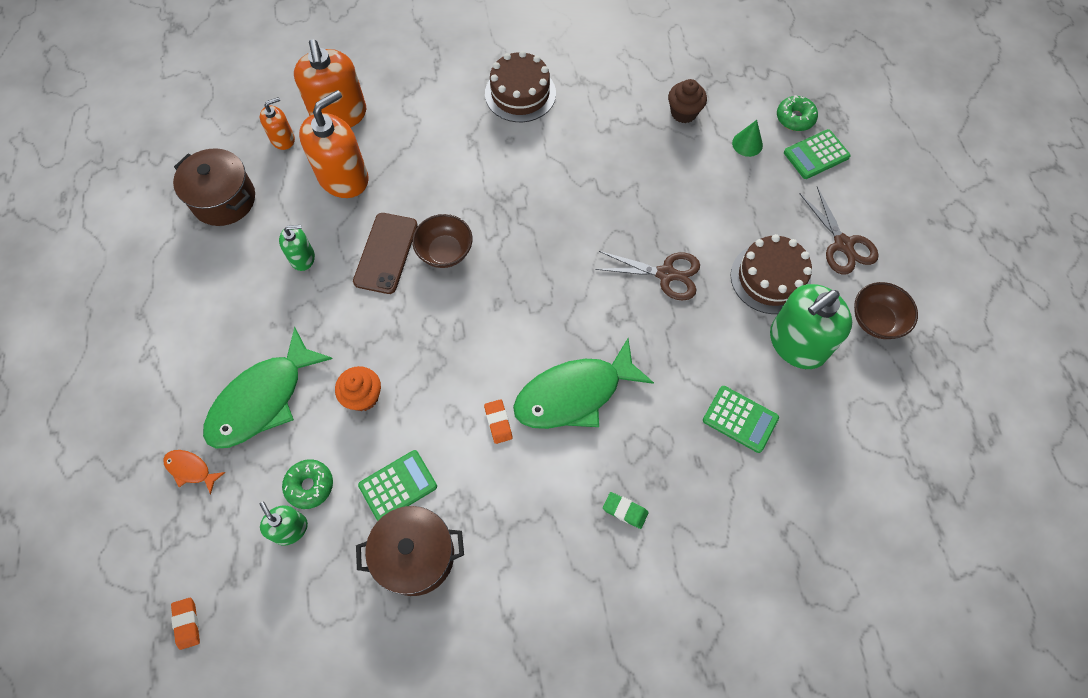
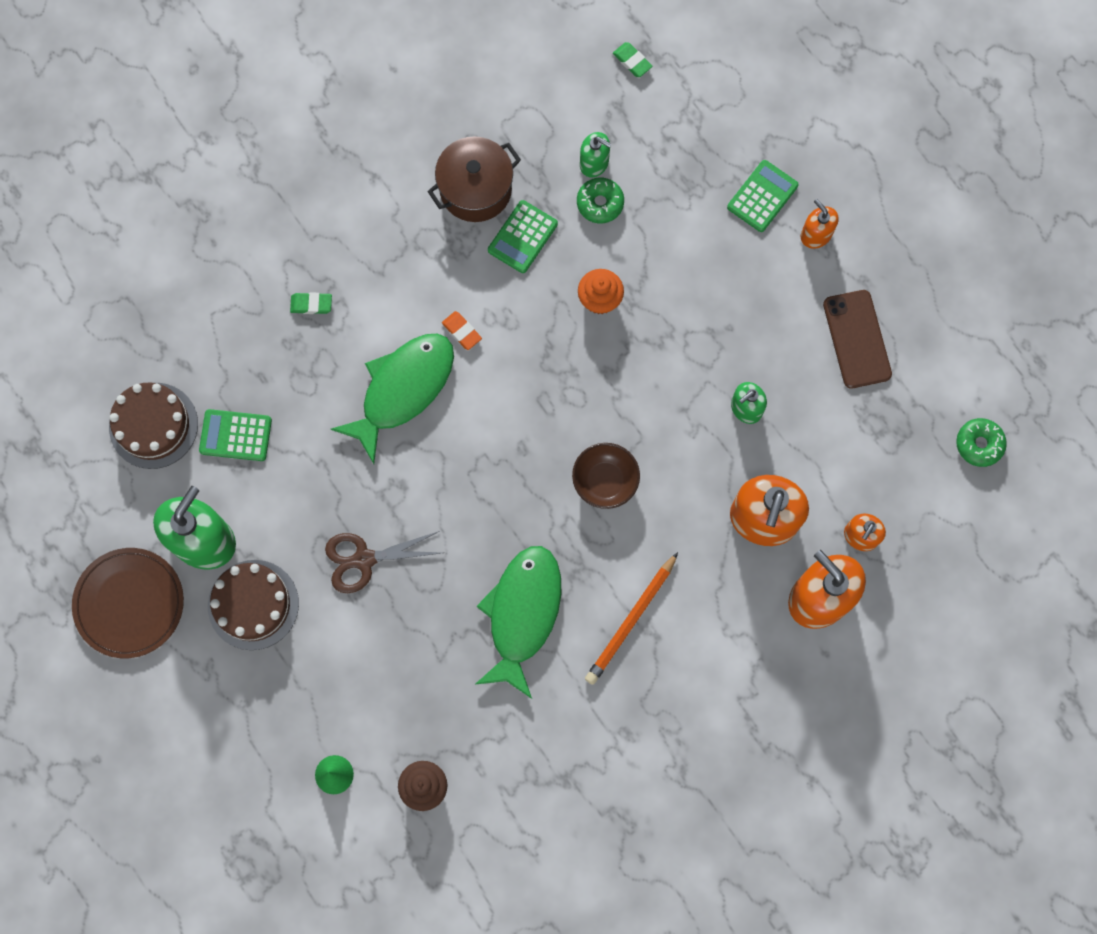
camera: 155 degrees right, 10 degrees up
orange fish [163,450,226,495] -> none
orange eraser [171,598,200,650] -> green eraser [613,42,652,77]
brown pot [173,148,255,226] -> none
green fish [203,327,333,449] -> green fish moved to [476,546,561,699]
brown phone [353,213,418,294] -> brown phone moved to [823,290,892,389]
brown cake [485,51,556,122] -> brown cake moved to [109,383,198,469]
green donut [777,95,818,131] -> green donut moved to [956,418,1007,467]
green calculator [784,129,851,179] -> green calculator moved to [727,160,799,232]
brown scissors [800,187,879,275] -> none
brown bowl [854,282,918,339] -> brown plate [72,548,184,658]
none -> orange pencil [585,552,678,685]
none -> orange soap dispenser [801,199,839,249]

